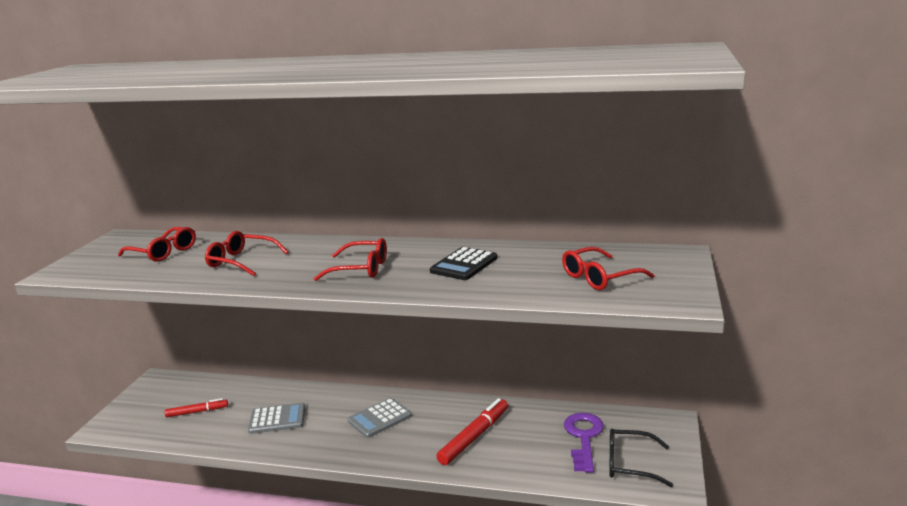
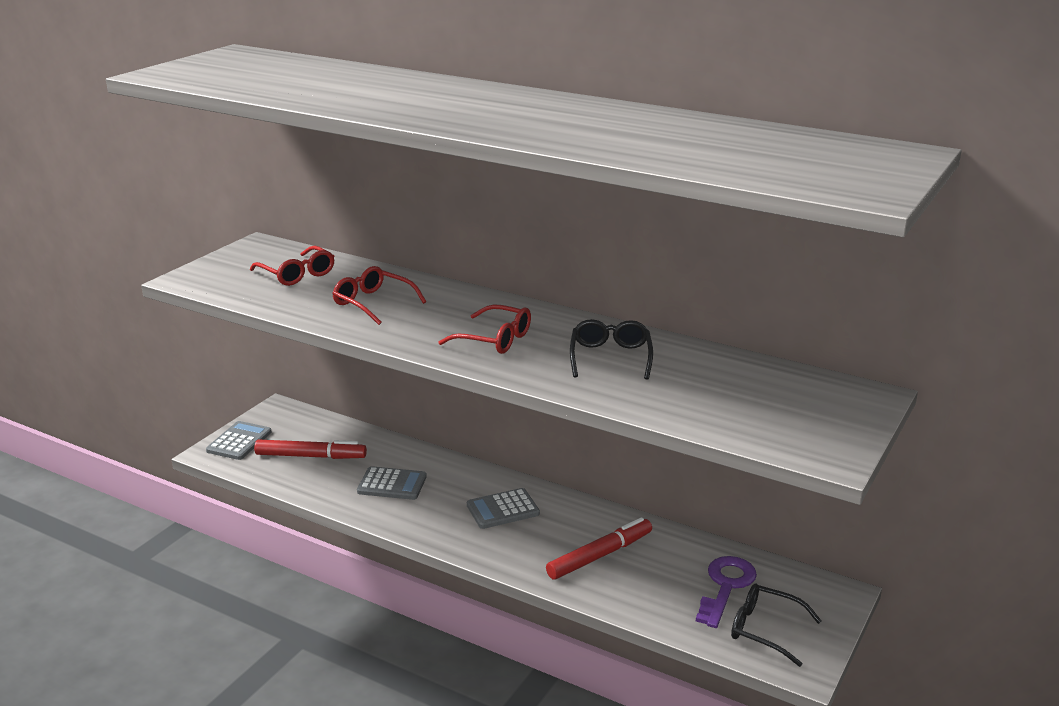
camera: 15 degrees right, 5 degrees up
red marker [165,398,228,417] -> red marker [254,440,367,459], size x1.62
black calculator [430,247,498,280] -> black glasses [570,319,653,380]
red glasses [562,247,654,290] -> none
none -> grey calculator [206,421,272,460]

